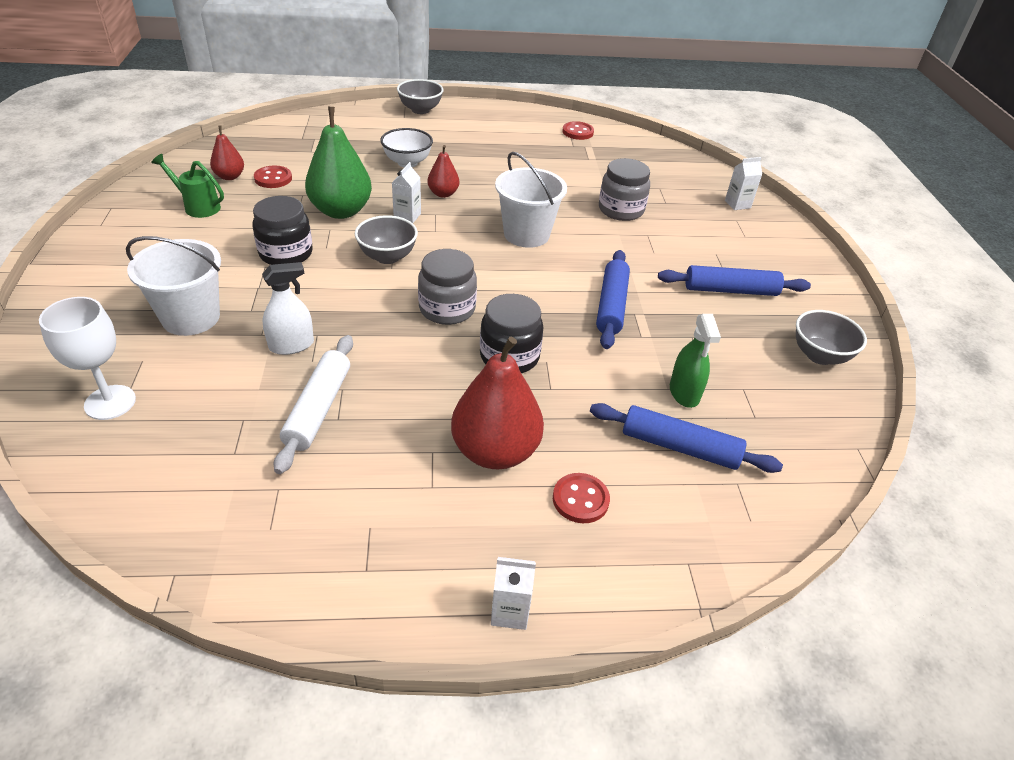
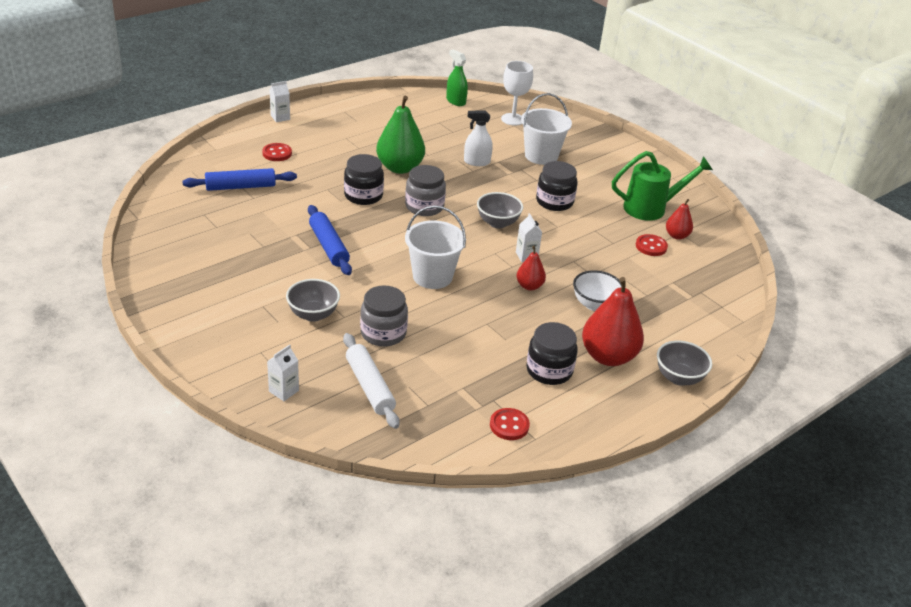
camera: 145 degrees right, 5 degrees down
green watering can [151,154,224,218] -> green watering can [612,151,713,221], size x1.60
white spray bottle [262,262,314,355] -> white spray bottle turned 60 degrees clockwise [464,110,493,166]
white rolling pin [274,335,353,474] -> white rolling pin moved to [343,333,400,429]
green pear [305,107,372,219] -> green pear moved to [376,96,425,174]
red pear [451,337,544,469] -> red pear moved to [582,277,644,366]
blue rolling pin [658,265,811,296] -> none
green spray bottle [670,314,721,408] -> green spray bottle moved to [446,49,468,106]
grey bowl [796,310,867,365] -> grey bowl moved to [286,279,340,322]
none -> black jar [526,322,578,385]

